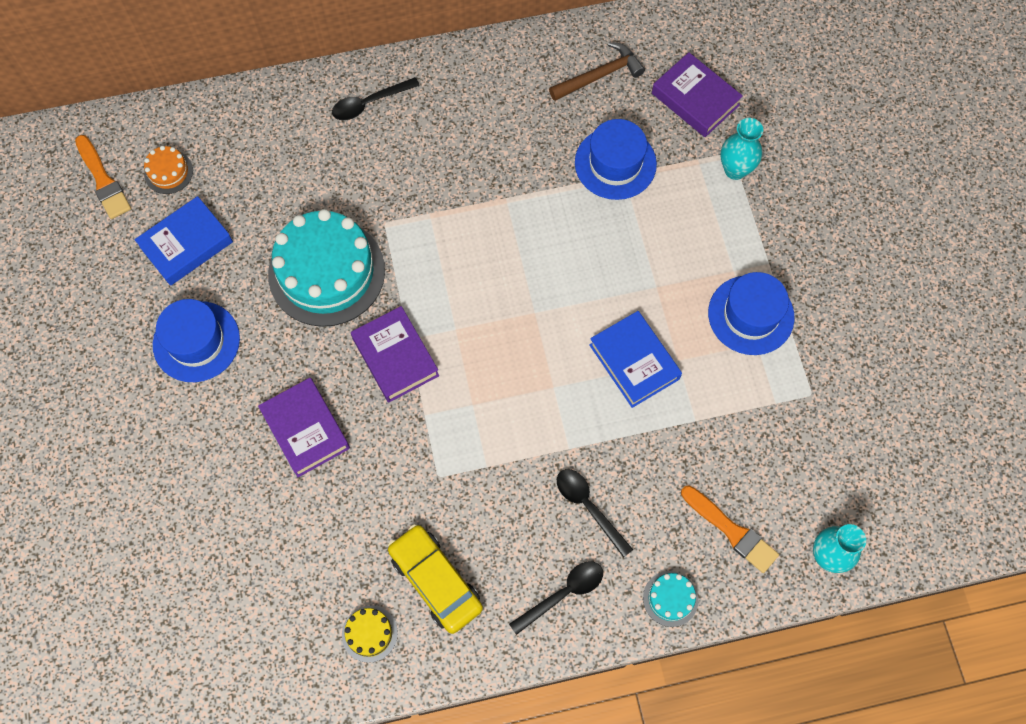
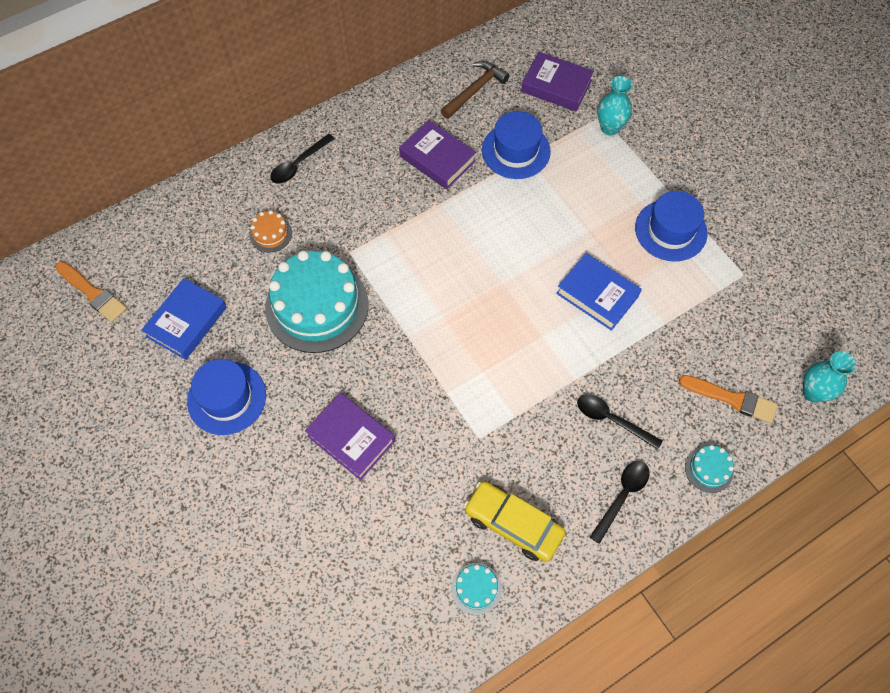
camera: 20 degrees left, 5 degrees down
orange cake [144,146,193,194] -> orange cake moved to [249,210,292,253]
yellow cake [342,605,398,663] -> turquoise cake [451,563,502,615]
purple book [351,306,439,402] -> purple book moved to [399,120,476,190]

